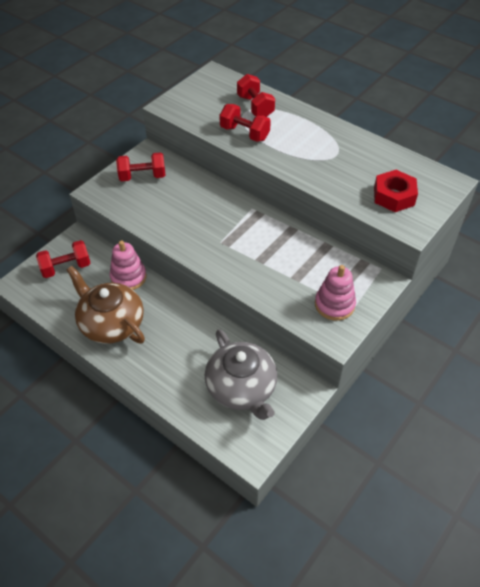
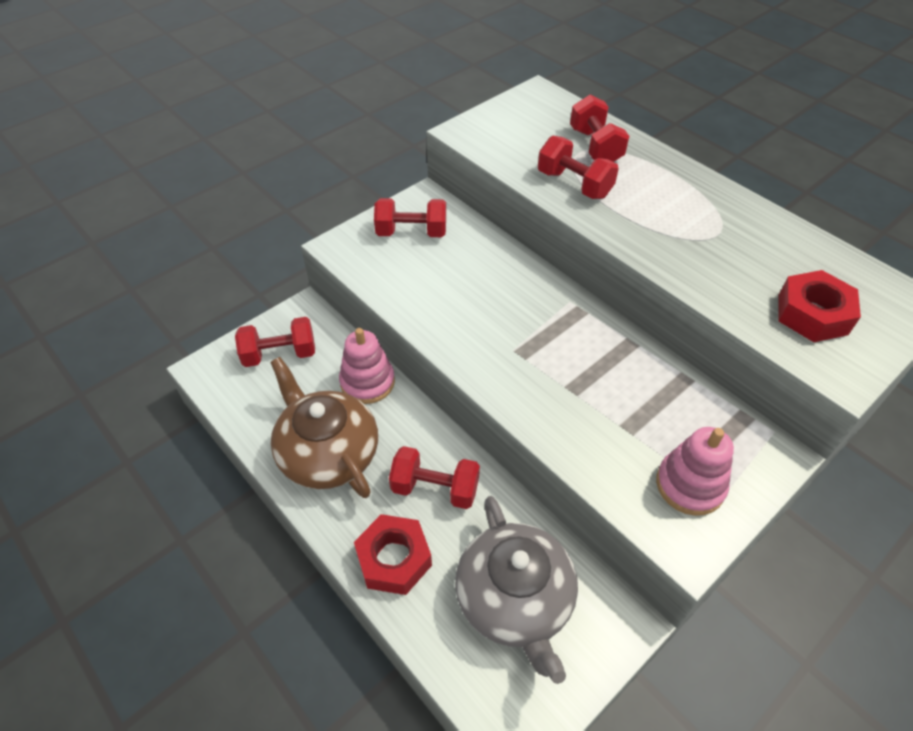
camera: 10 degrees right, 0 degrees up
none -> red nut [354,514,432,595]
none -> red dumbbell [389,446,480,509]

